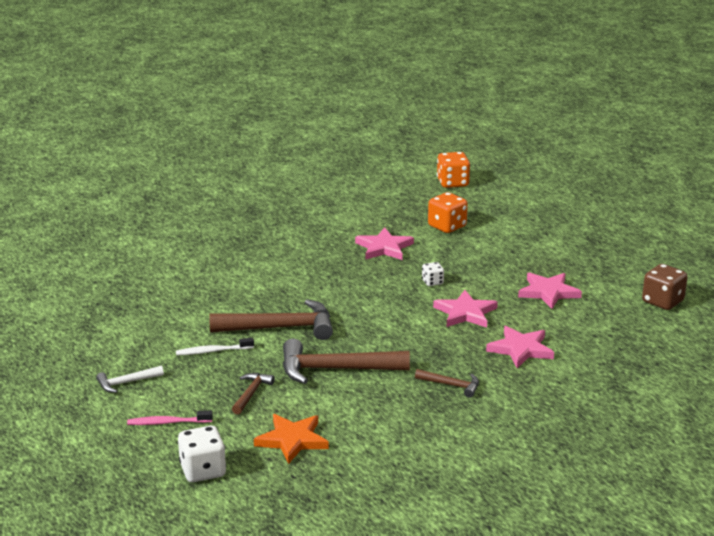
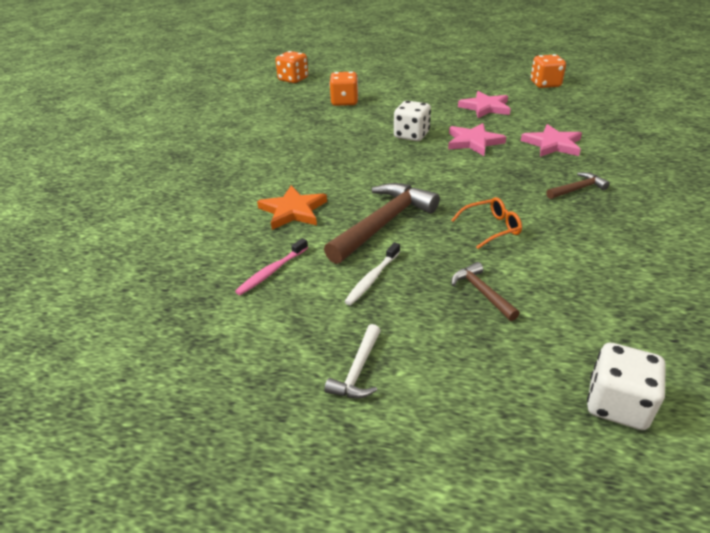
camera: 45 degrees left, 10 degrees up
pink toothbrush [127,411,213,425] -> pink toothbrush moved to [235,238,308,295]
orange star [254,414,329,464] -> orange star moved to [257,185,327,230]
brown hammer [283,339,410,384] -> orange glasses [451,197,522,249]
pink star [355,227,414,260] -> none
white dice [422,262,444,286] -> white dice [394,101,431,141], size x1.78
brown dice [642,264,688,310] -> orange dice [531,54,566,88]

